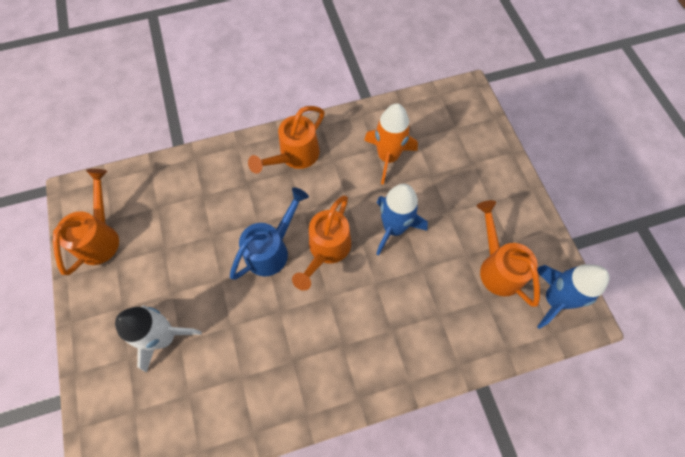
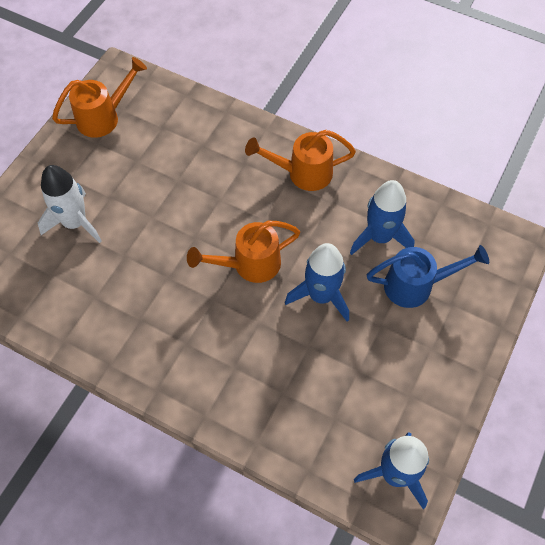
camera: 45 degrees right, 5 degrees down
blue watering can [230,187,309,280] -> blue watering can moved to [367,245,489,308]
orange rocket [364,104,418,185] -> blue rocket [350,180,415,255]
orange watering can [477,200,540,307] -> none

